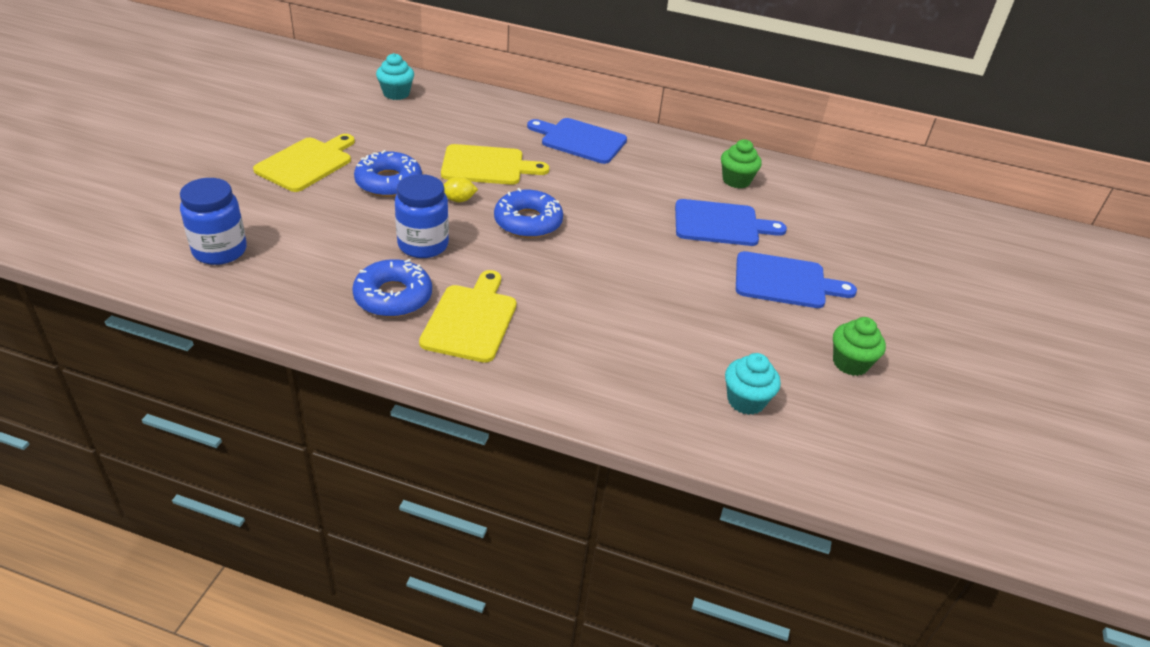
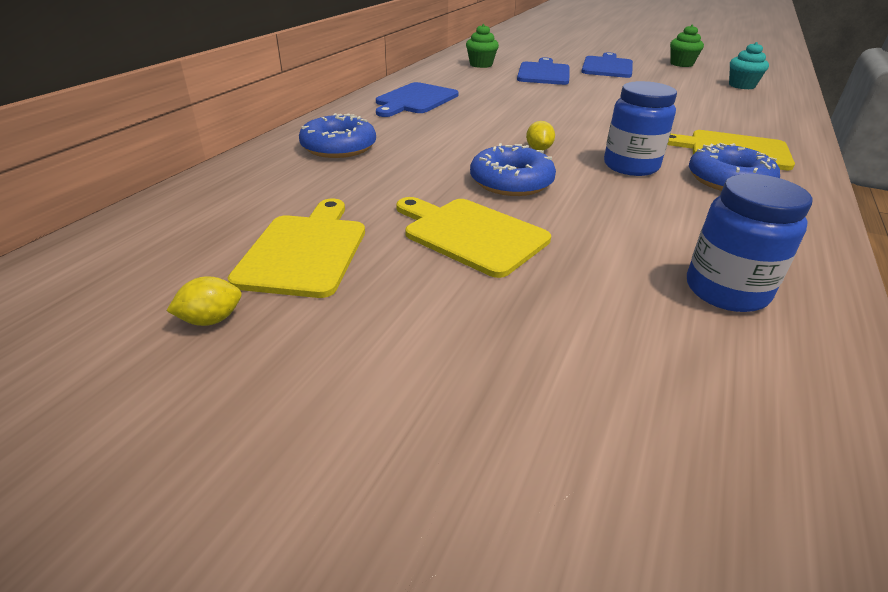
camera: 80 degrees left, 5 degrees down
turquoise cupcake [376,53,414,100] -> none
yellow cutting board [441,144,549,185] -> yellow cutting board moved to [228,199,365,298]
blue donut [494,188,563,238] -> blue donut moved to [299,113,376,158]
none -> yellow lemon [166,276,242,326]

